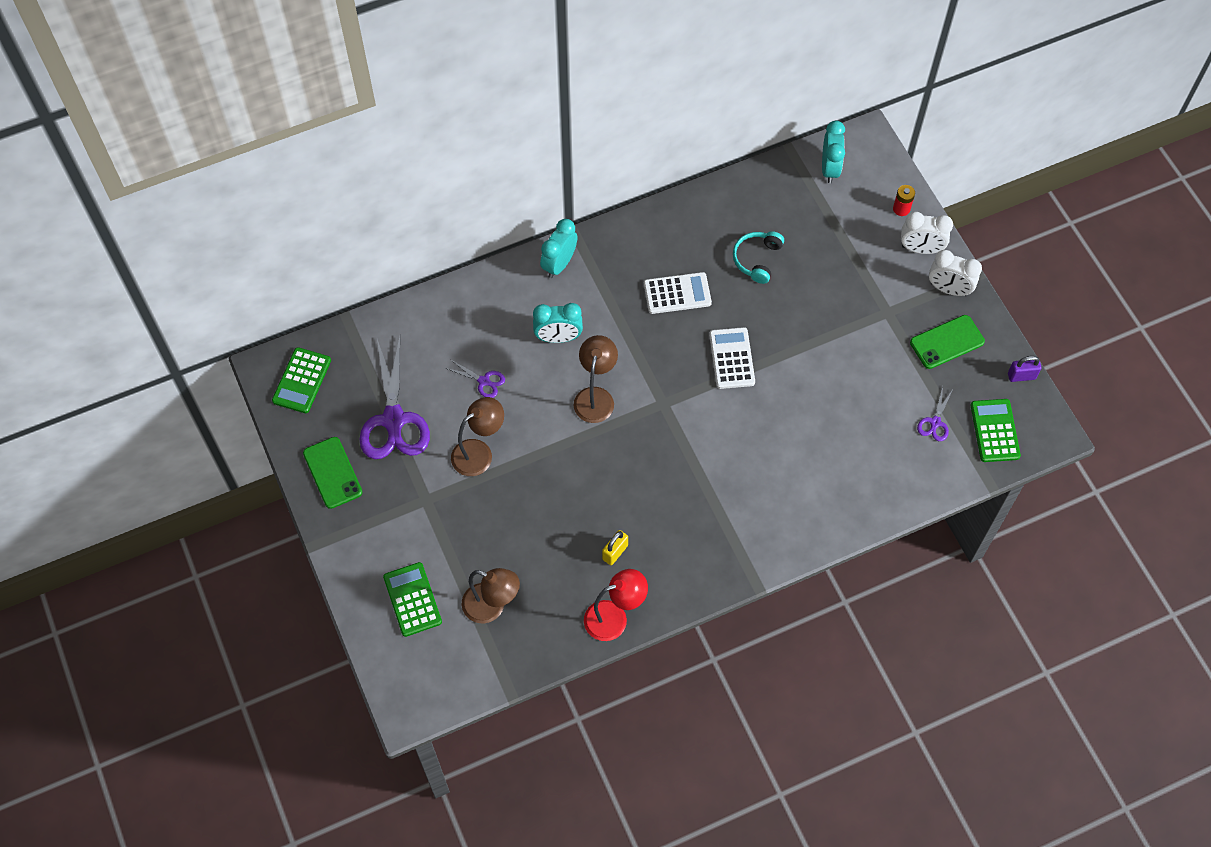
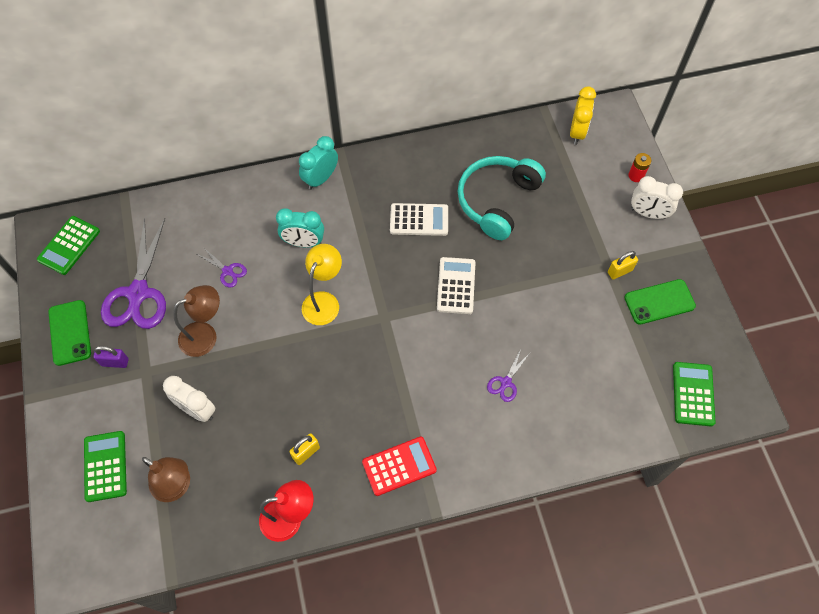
camera: 10 degrees right, 0 degrees up
brown lamp [574,335,618,423] -> yellow lamp [302,244,342,325]
turquoise headphones [733,231,784,284] -> turquoise headphones [457,156,546,240], size x1.77
turquoise clock [822,121,845,183] -> yellow clock [570,86,596,145]
purple scissors [917,387,952,441] -> purple scissors moved to [487,349,530,402]
white clock [929,250,982,296] -> white clock moved to [163,376,216,422]
purple padlock [1008,356,1042,382] -> purple padlock moved to [93,346,129,368]
none -> red calculator [362,437,437,496]
none -> yellow padlock [608,251,638,280]

